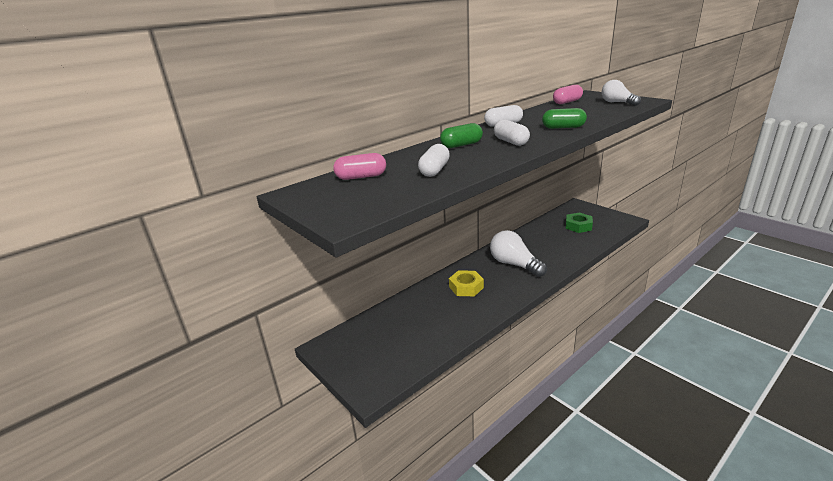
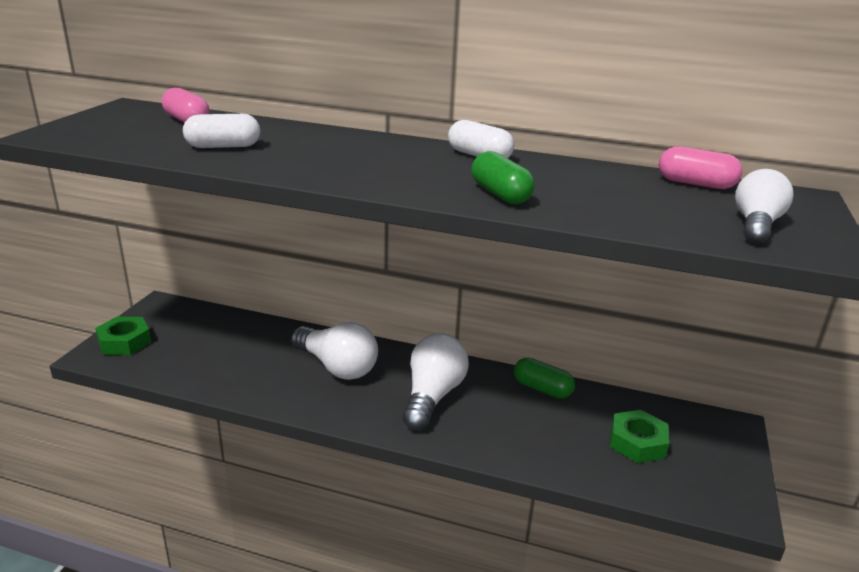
camera: 55 degrees right, 0 degrees up
green capsule [440,123,483,148] -> green capsule moved to [514,358,575,399]
yellow nut [449,270,484,296] -> white light bulb [291,322,378,380]
white capsule [494,120,530,146] -> none
none -> green nut [95,317,151,355]

